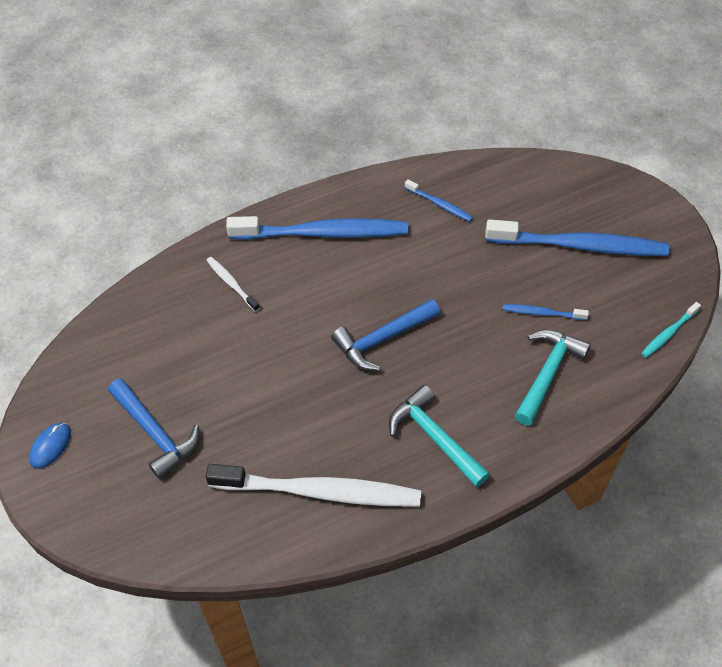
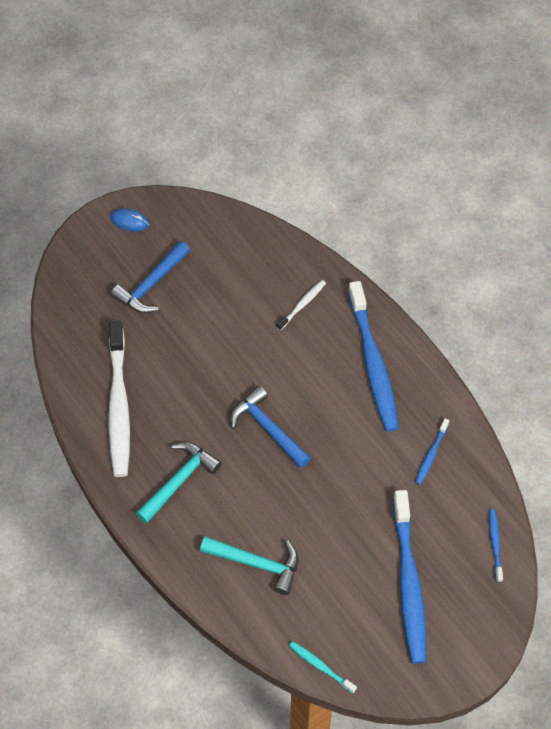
camera: 80 degrees right, 5 degrees up
blue toothbrush [502,304,589,320] -> blue toothbrush moved to [489,509,503,582]

